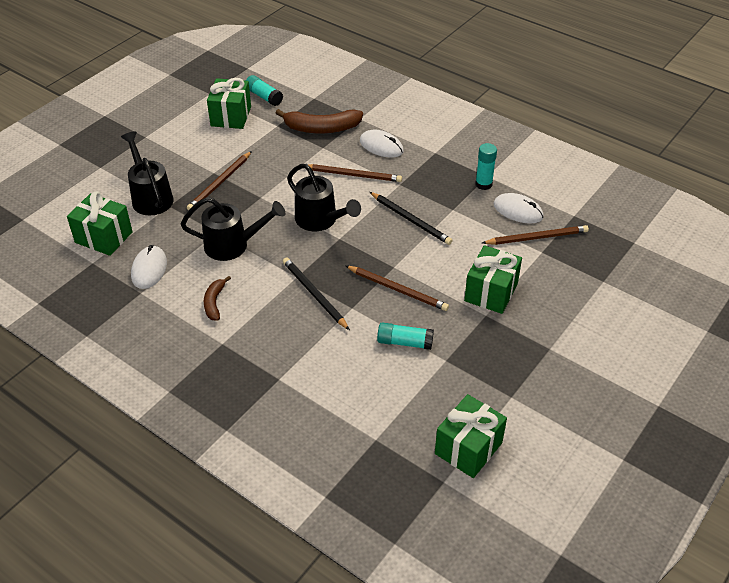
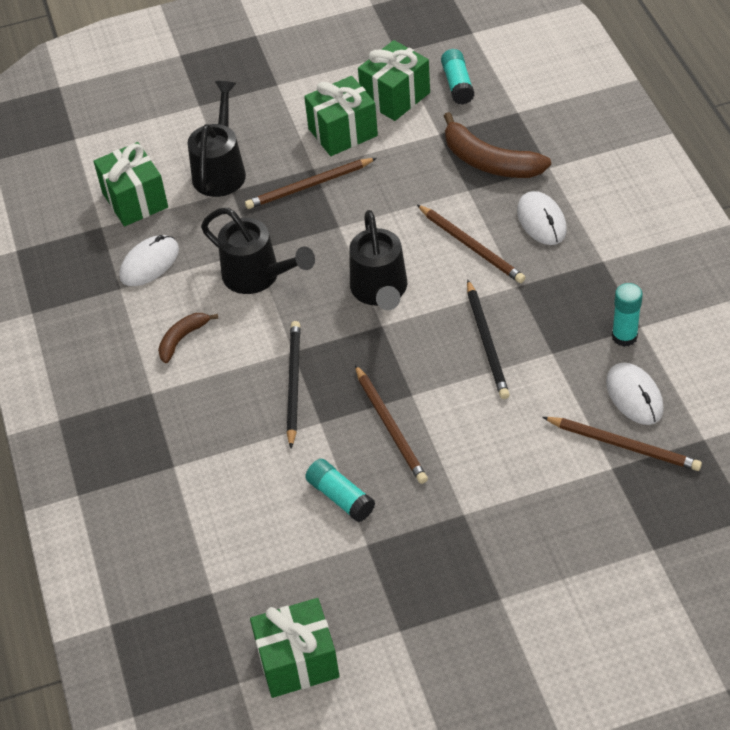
camera: 40 degrees right, 5 degrees up
green gift [464,245,522,314] -> green gift moved to [304,76,378,156]

